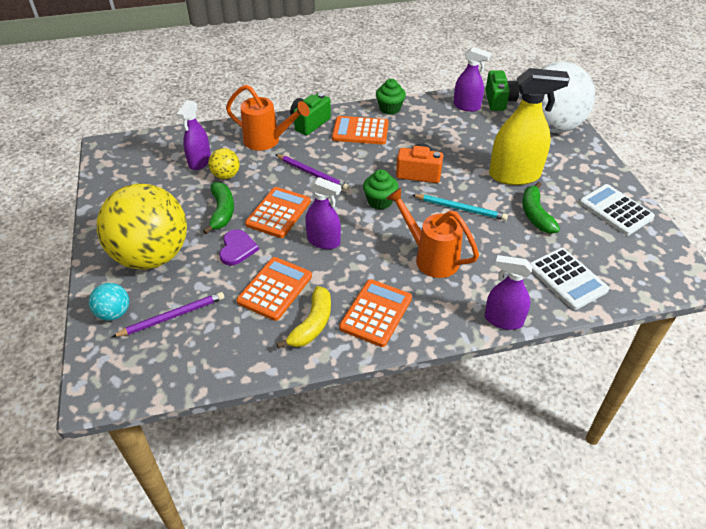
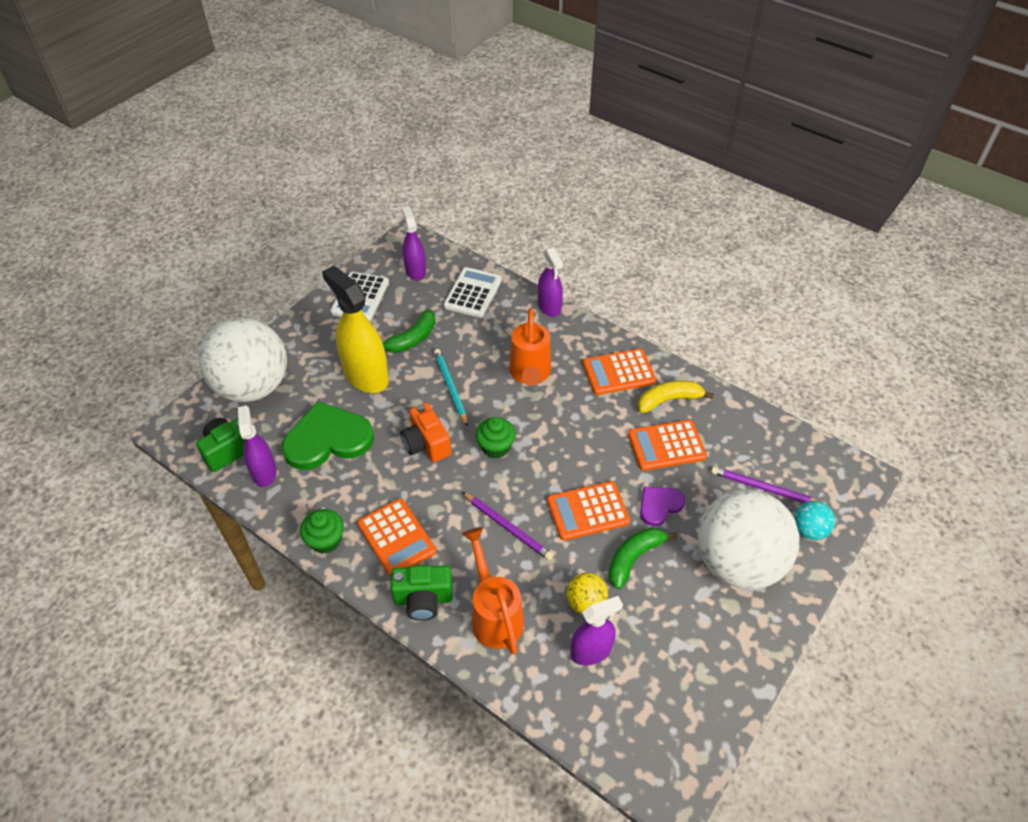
camera: 130 degrees left, 5 degrees up
yellow ball [97,184,187,270] -> white ball [697,489,799,589]
purple pencil [275,154,349,190] -> purple pencil turned 135 degrees clockwise [462,492,553,560]
purple spray bottle [305,177,341,249] -> purple spray bottle moved to [402,206,426,281]
none -> green heart [282,401,374,470]

